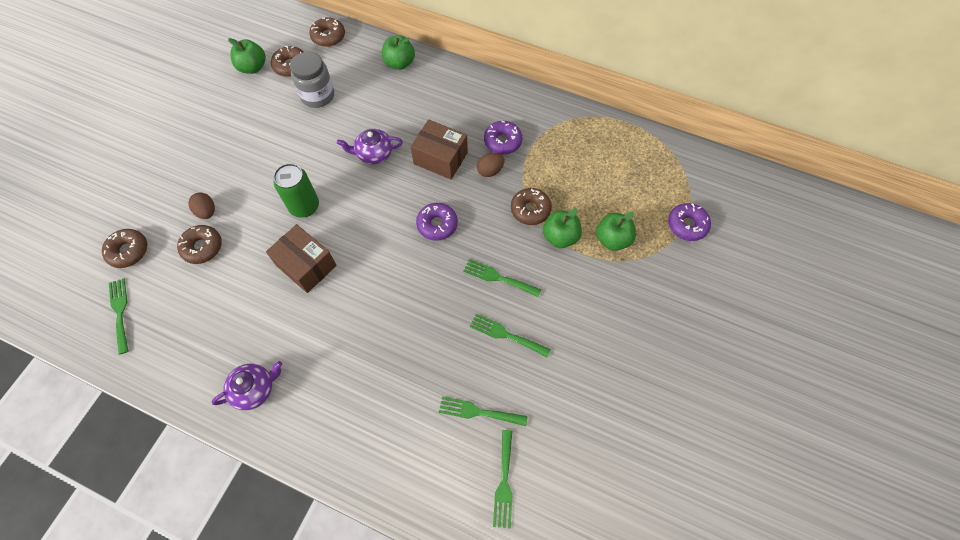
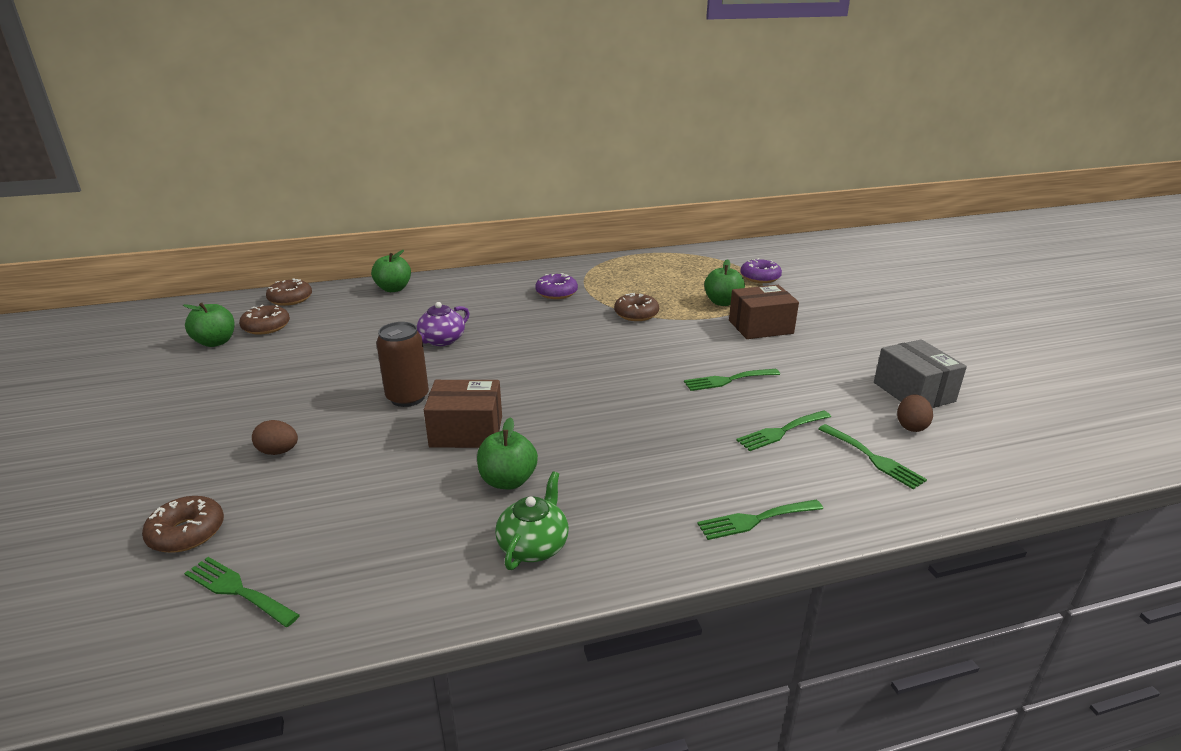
camera: 40 degrees left, 35 degrees down
brown donut [177,225,222,264] -> none
purple teapot [211,361,282,410] -> green teapot [495,471,569,570]
green can [273,163,319,218] -> brown can [376,322,429,407]
grey jar [290,52,334,108] -> none
brown box [411,119,468,179] -> brown box moved to [729,285,799,339]
purple donut [416,203,458,241] -> none
green fork [463,259,541,297] -> green fork moved to [697,500,823,540]
brown egg [477,153,504,177] -> brown egg moved to [897,394,933,432]
green apple [543,208,582,248] -> green apple moved to [477,417,538,490]
none -> grey box [874,339,967,408]

